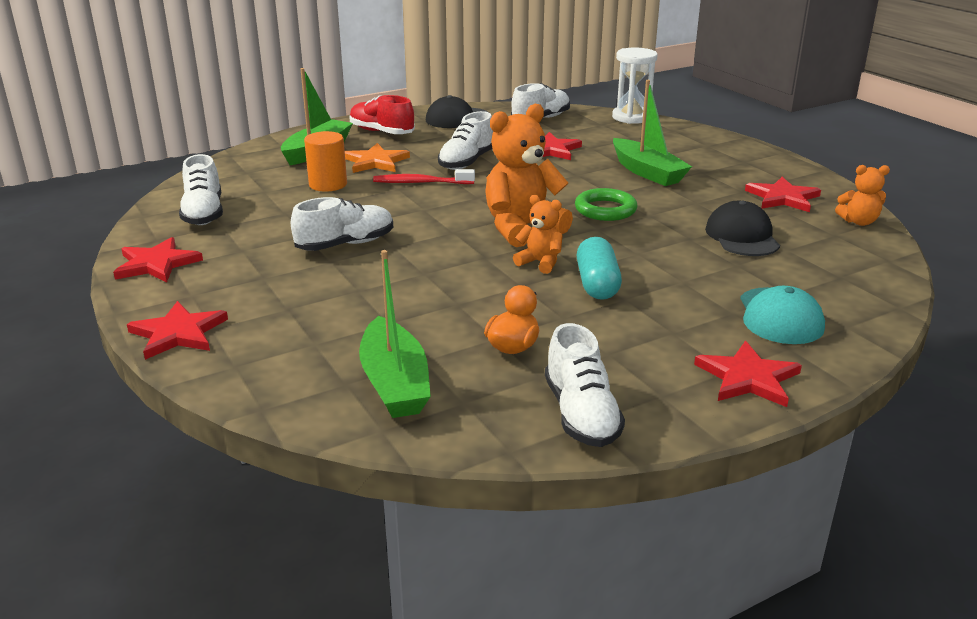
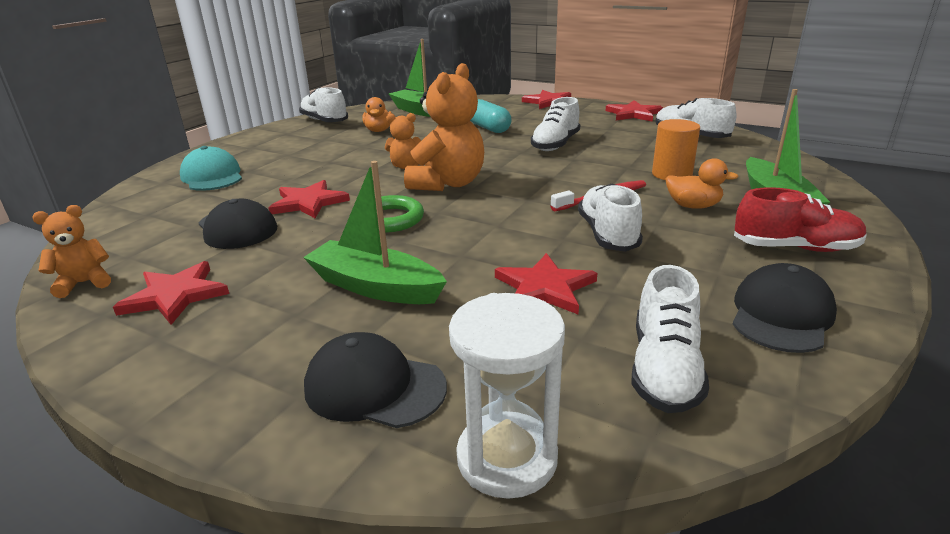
camera: 150 degrees right, 0 degrees up
orange star [345,143,410,173] -> orange duck [666,158,738,209]
turquoise capsule [577,237,622,300] -> turquoise capsule moved to [470,99,512,133]
red star [694,341,802,407] -> red star moved to [268,180,350,218]
none -> black cap [304,332,447,428]

